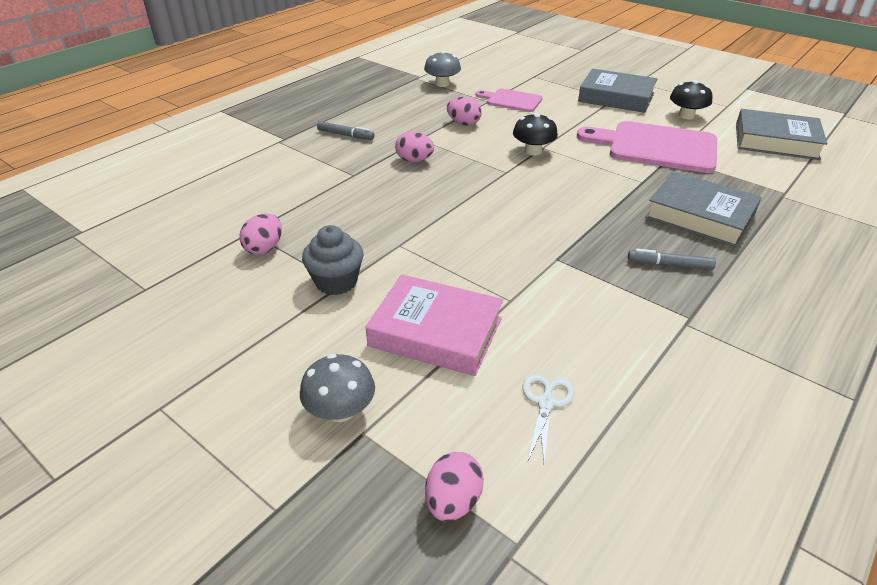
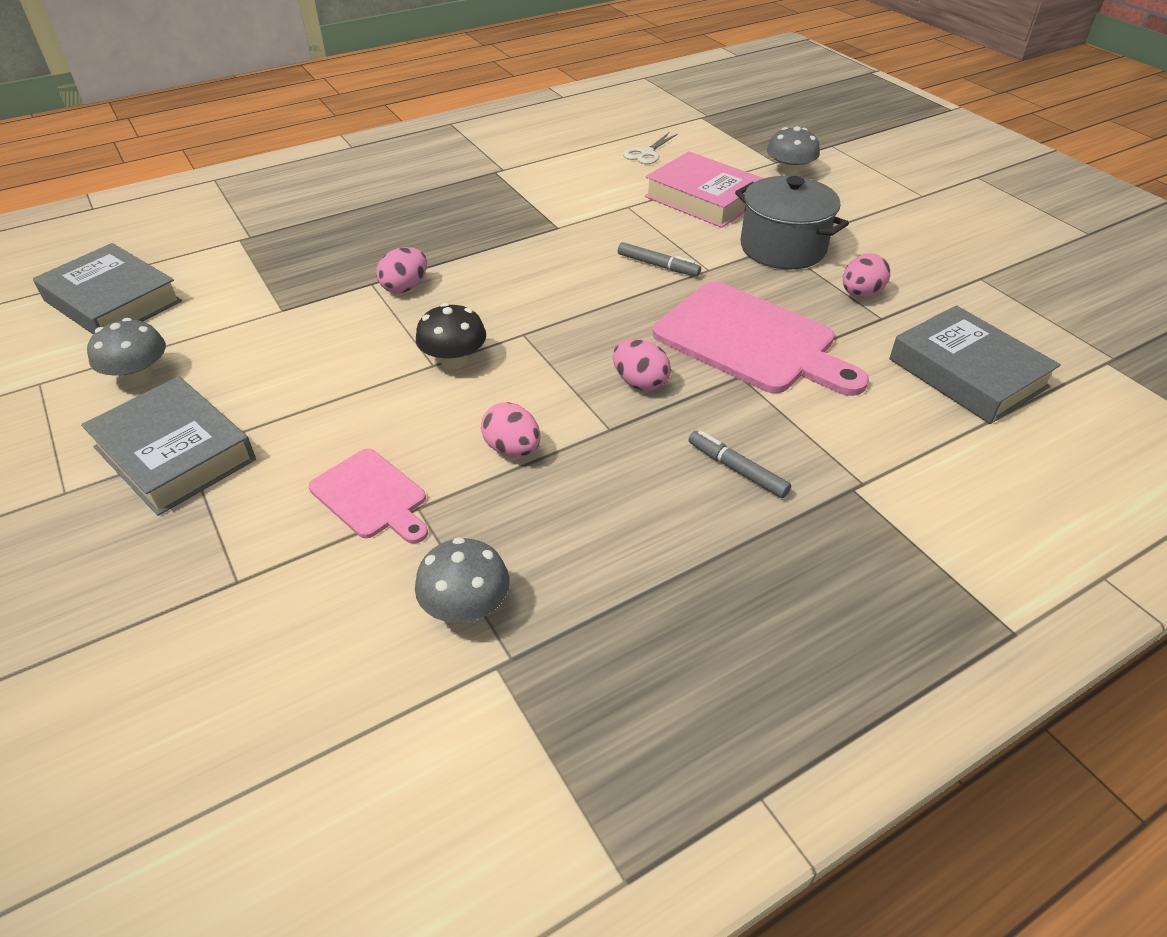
camera: 160 degrees left, 5 degrees up
grey cupcake [302,225,364,295] -> grey pot [735,176,849,269]
pink egg [425,452,484,521] -> pink egg moved to [376,247,427,293]
pink cutting board [577,121,717,173] -> pink cutting board moved to [653,282,869,396]
grey marker [628,249,716,270] -> grey marker moved to [618,242,701,277]
grey book [645,171,762,247] -> grey book moved to [889,305,1061,424]
black mushroom [670,80,713,119] -> grey mushroom [87,318,166,386]

